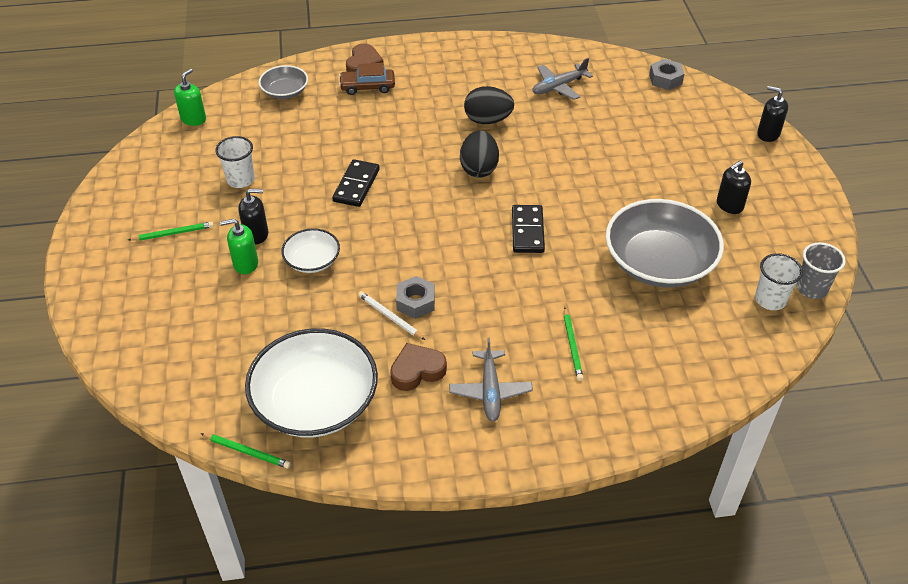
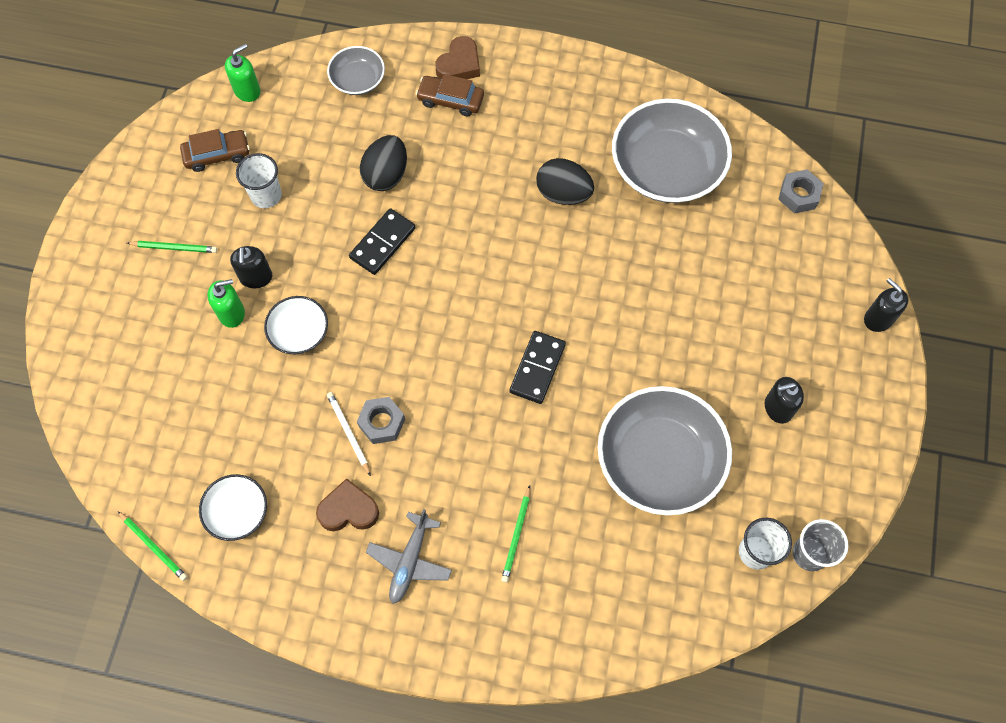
camera: 20 degrees right, 20 degrees up
green soap dispenser [220,219,258,274] -> green soap dispenser turned 150 degrees clockwise [208,279,245,328]
black soap dispenser [238,189,268,244] -> black soap dispenser turned 75 degrees clockwise [230,246,272,288]
white bowl [245,328,378,437] -> white bowl [199,474,267,541], size x0.51
black egg [460,130,499,178] -> black egg moved to [360,135,407,191]
grey plane [532,58,593,100] -> grey bowl [612,99,732,203]
none -> brown car [180,129,250,172]

